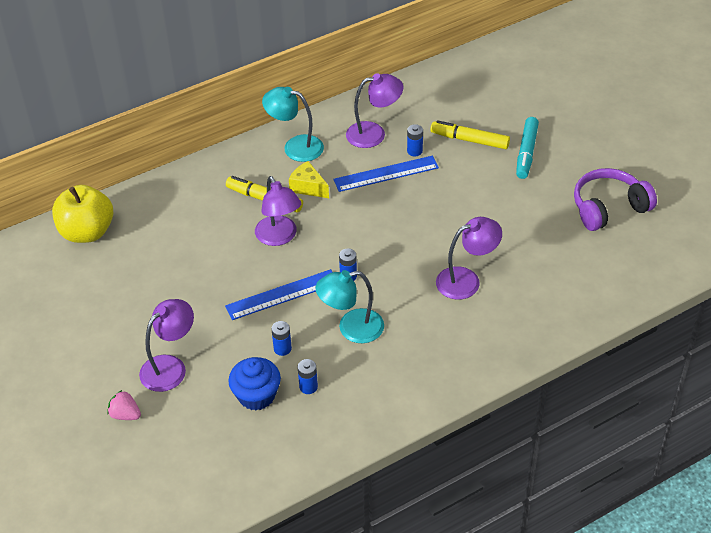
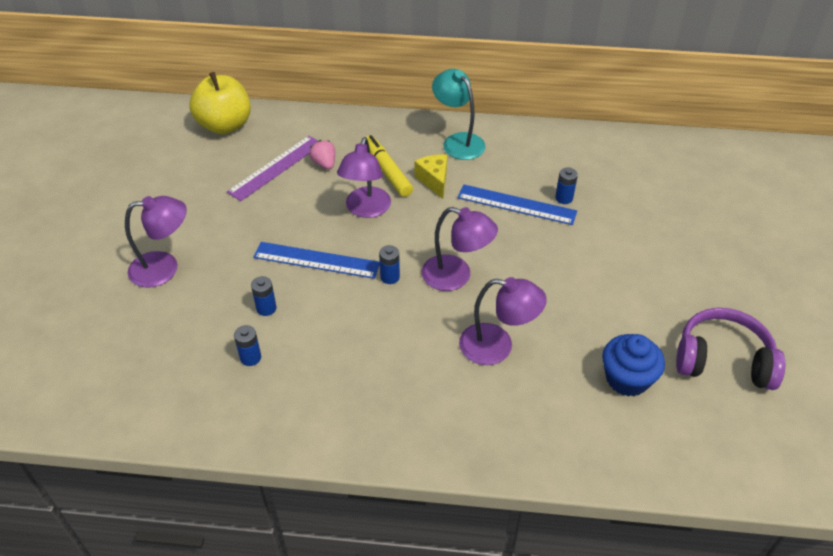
camera: 35 degrees right, 0 degrees up
pink strawberry [107,390,141,420] -> pink strawberry moved to [309,140,335,170]
blue cupcake [228,357,281,410] -> blue cupcake moved to [602,334,665,397]
turquoise lamp [316,270,384,343] -> none
purple lamp [346,73,403,148] -> purple lamp moved to [422,207,498,291]
yellow marker [430,120,510,149] -> none
turquoise marker [516,117,539,179] -> none
none -> purple ruler [227,136,318,201]

